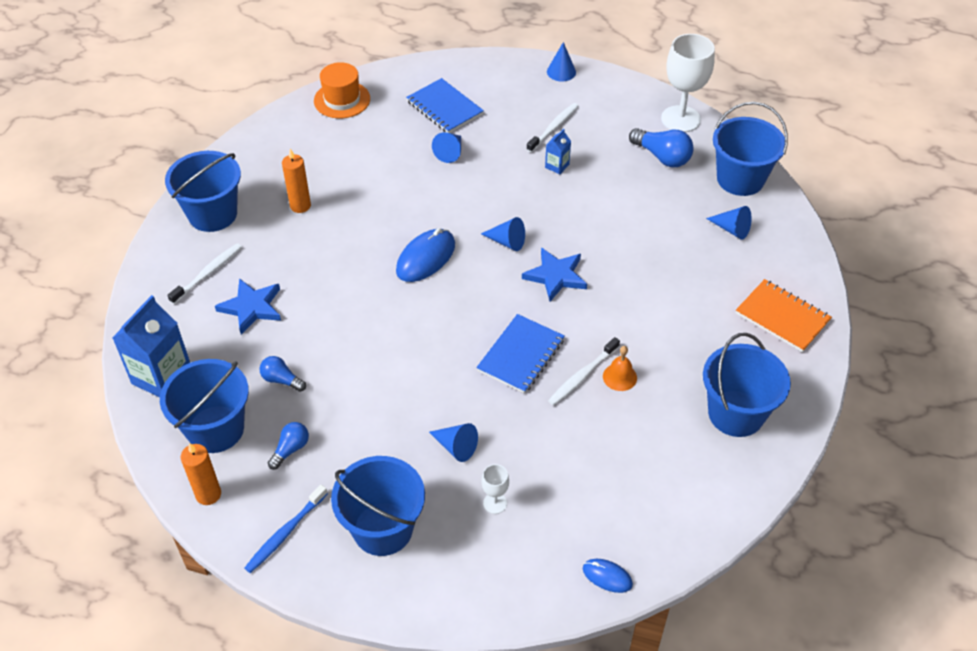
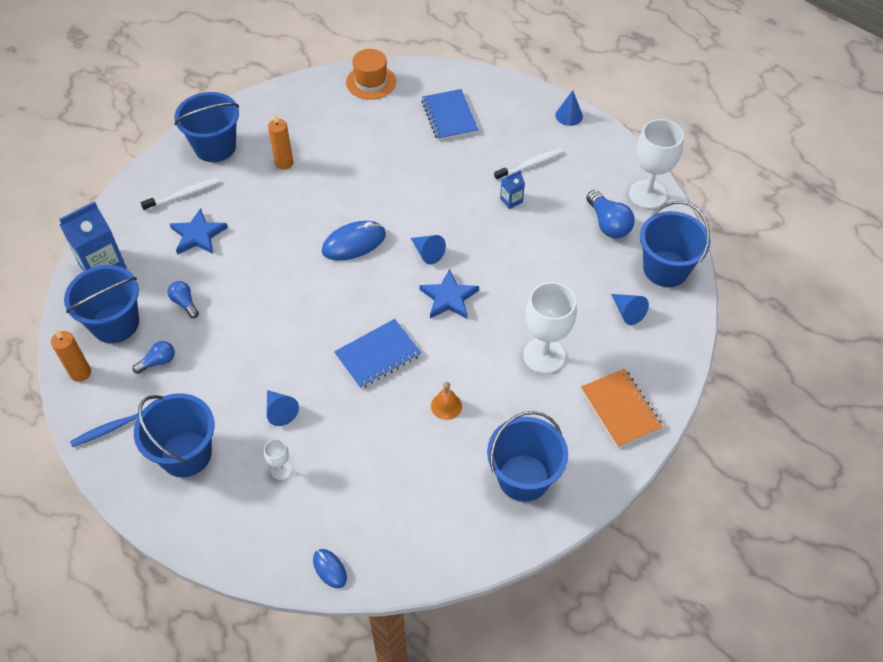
camera: 25 degrees right, 5 degrees up
blue cone [432,132,461,163] -> none
white toothbrush [548,337,620,406] -> none
none -> white goblet [523,282,577,374]

